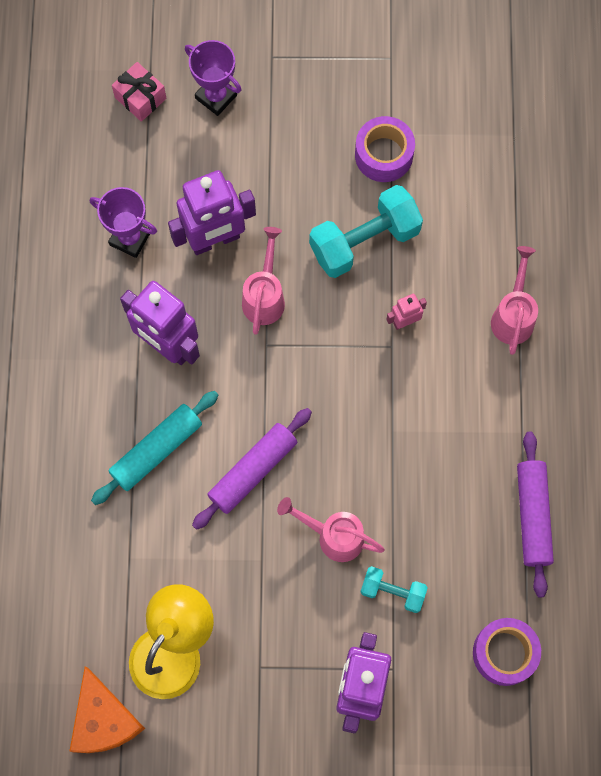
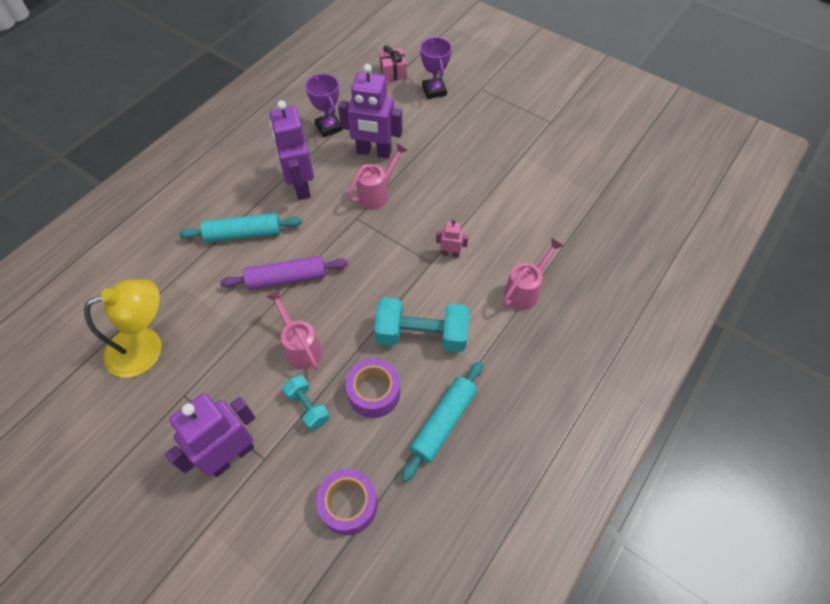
camera: 35 degrees right, 15 degrees down
orange cheese [69,666,145,753] -> none
turquoise dumbbell [309,185,423,278] -> turquoise dumbbell moved to [374,298,469,352]
purple tape [355,116,415,182] -> purple tape moved to [346,359,400,418]
purple rolling pin [517,432,554,597] -> turquoise rolling pin [402,362,483,482]

